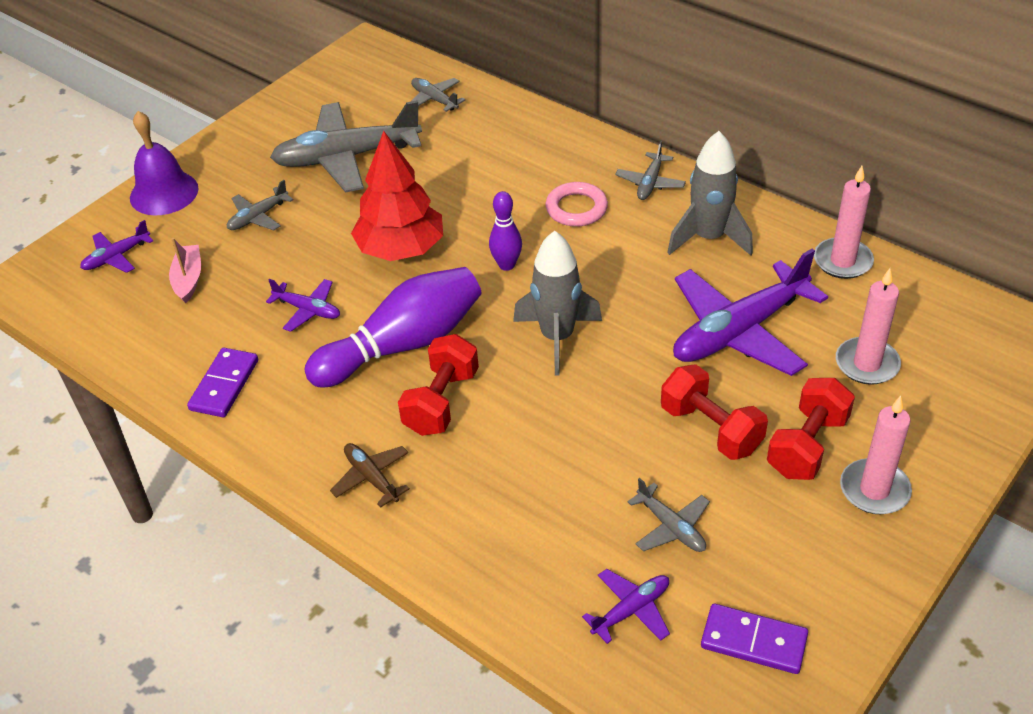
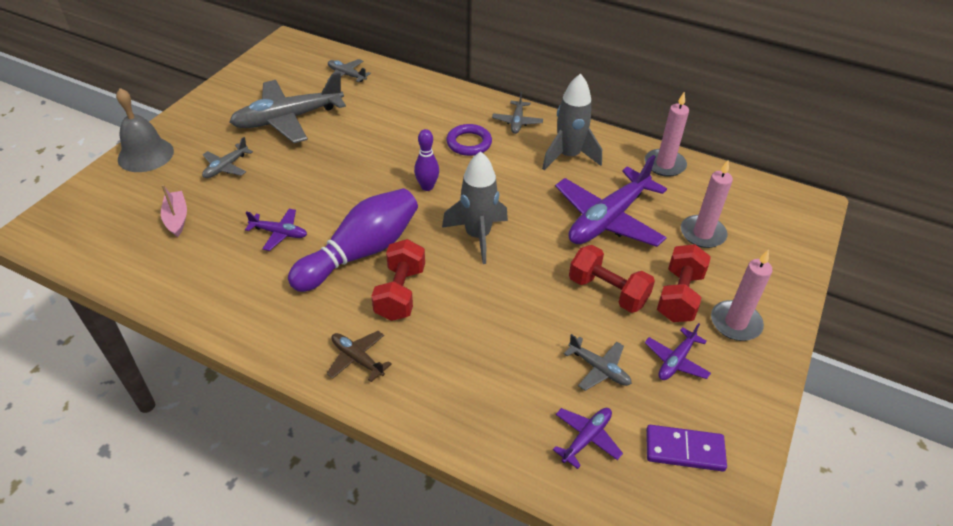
camera: 15 degrees left, 0 degrees up
purple plane [80,220,153,273] -> purple plane moved to [645,323,711,380]
purple bell [130,111,199,215] -> grey bell [116,88,174,172]
purple domino [187,348,258,417] -> none
red tree [351,131,443,261] -> none
pink ring [546,182,608,227] -> purple ring [446,124,492,156]

